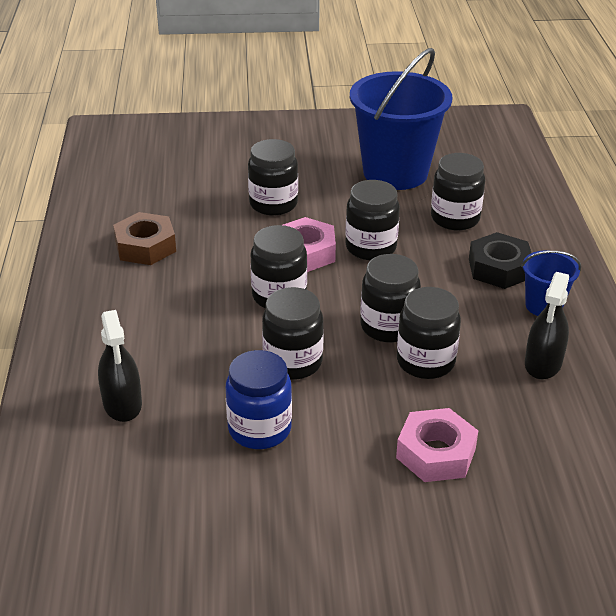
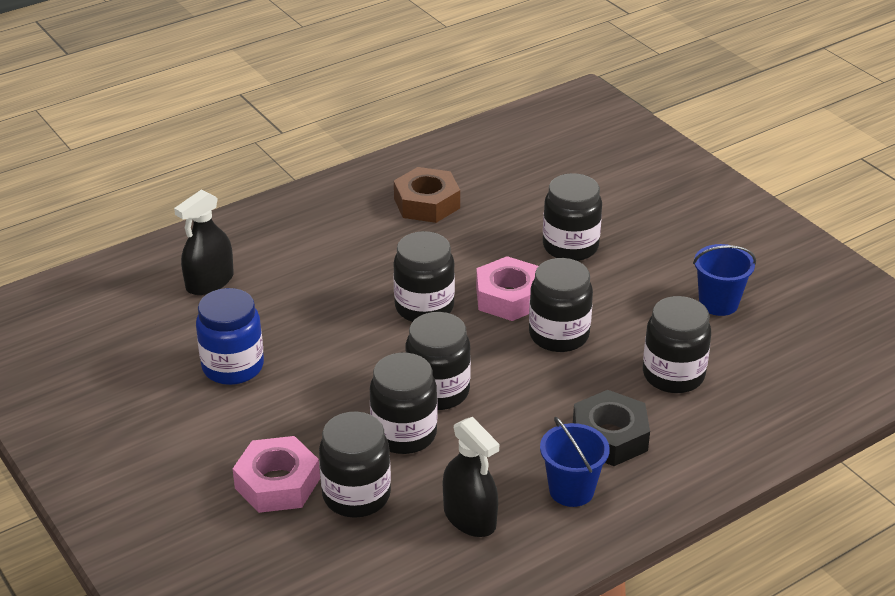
camera: 60 degrees right, 0 degrees up
black jar [262,287,324,380] -> black jar moved to [319,412,391,518]
blue bucket [350,48,453,190] -> blue bucket [693,244,756,316], size x0.47
black spray bottle [525,272,569,380] -> black spray bottle turned 120 degrees counterclockwise [443,417,499,537]

